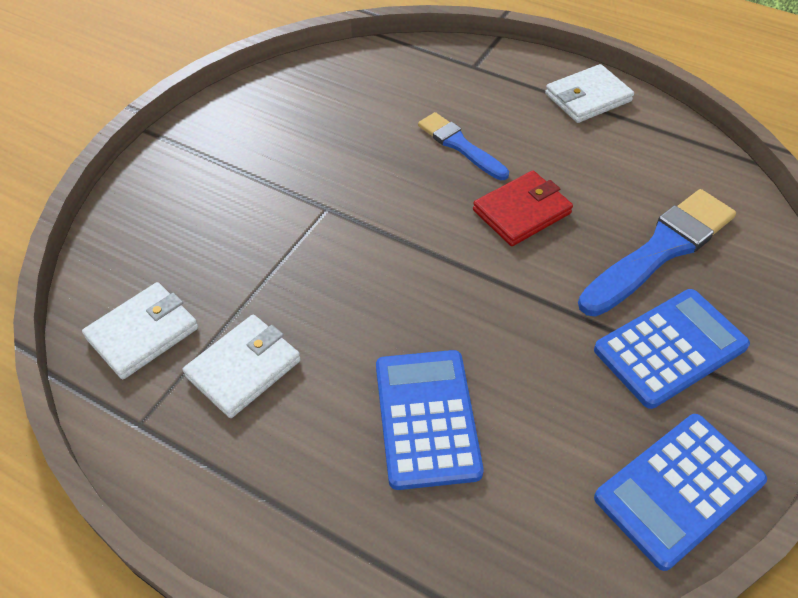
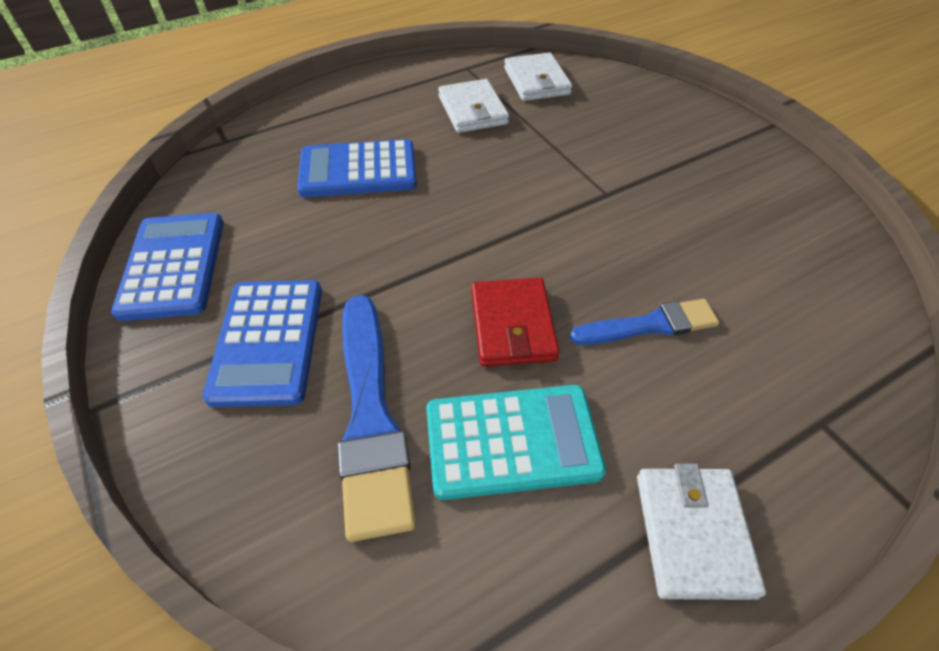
camera: 120 degrees right, 0 degrees up
blue calculator [376,350,484,490] -> blue calculator turned 150 degrees clockwise [297,139,417,197]
none -> turquoise calculator [426,385,606,500]

